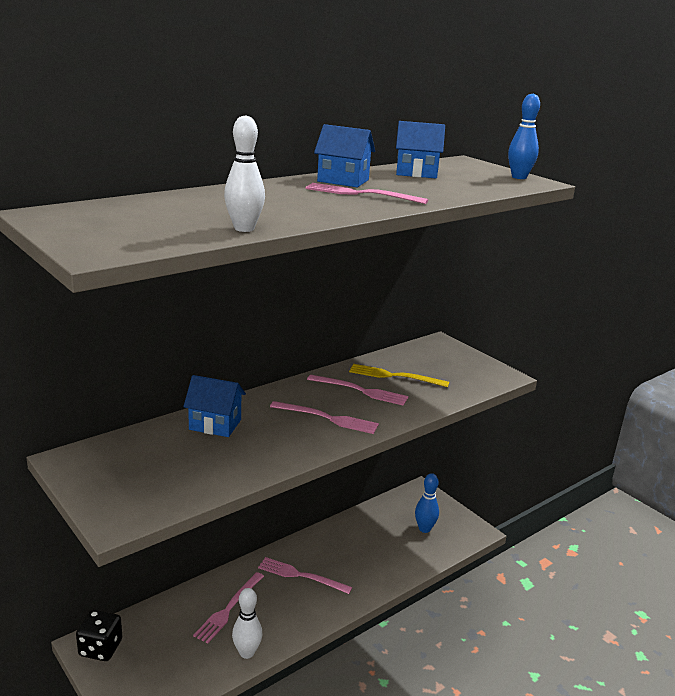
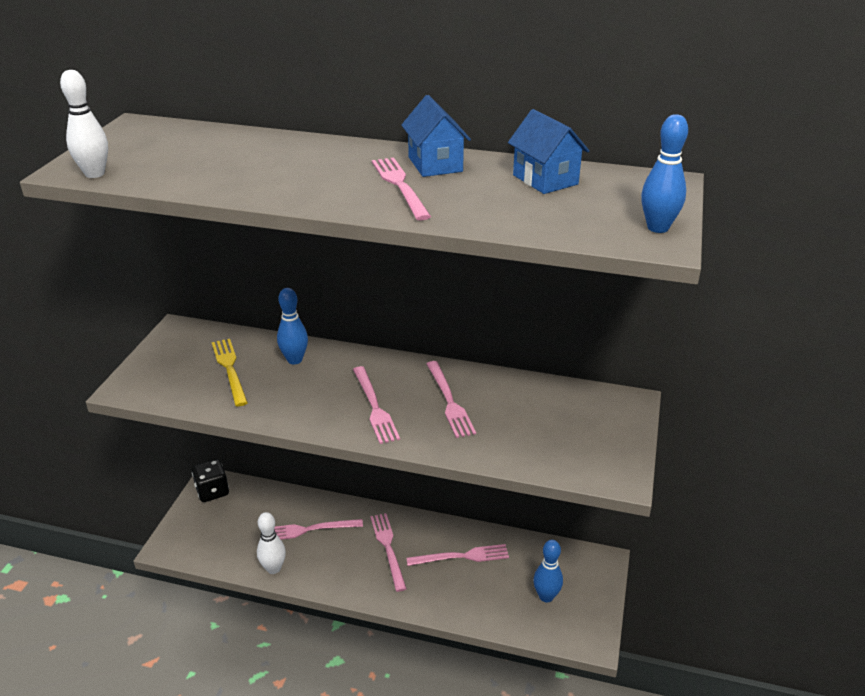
camera: 55 degrees right, 10 degrees up
blue house [183,375,246,437] -> blue bowling pin [277,288,308,365]
white bowling pin [224,115,265,232] -> white bowling pin moved to [60,70,108,178]
yellow fork [349,364,449,387] -> yellow fork moved to [212,339,248,406]
none -> pink fork [406,544,509,566]

